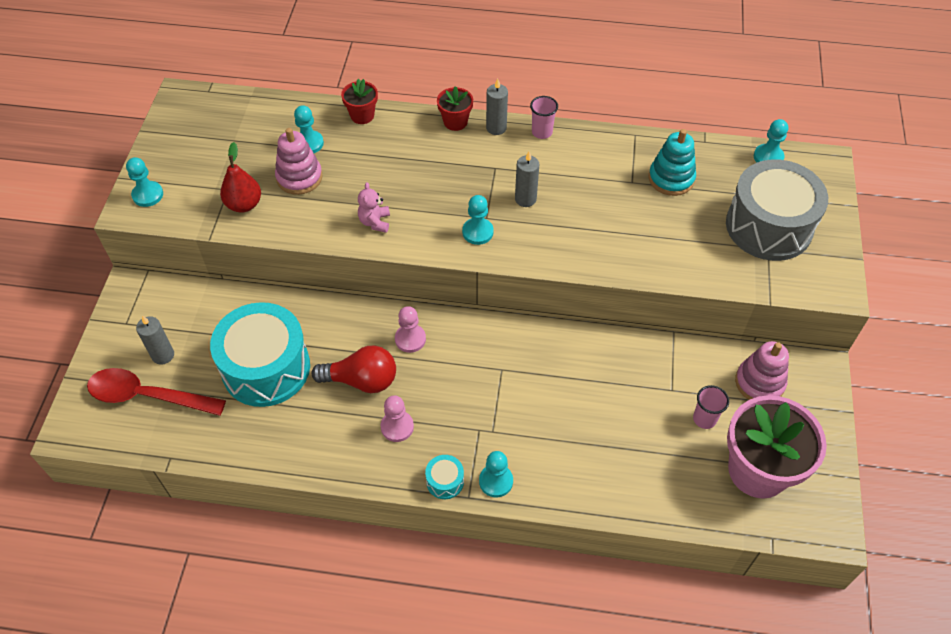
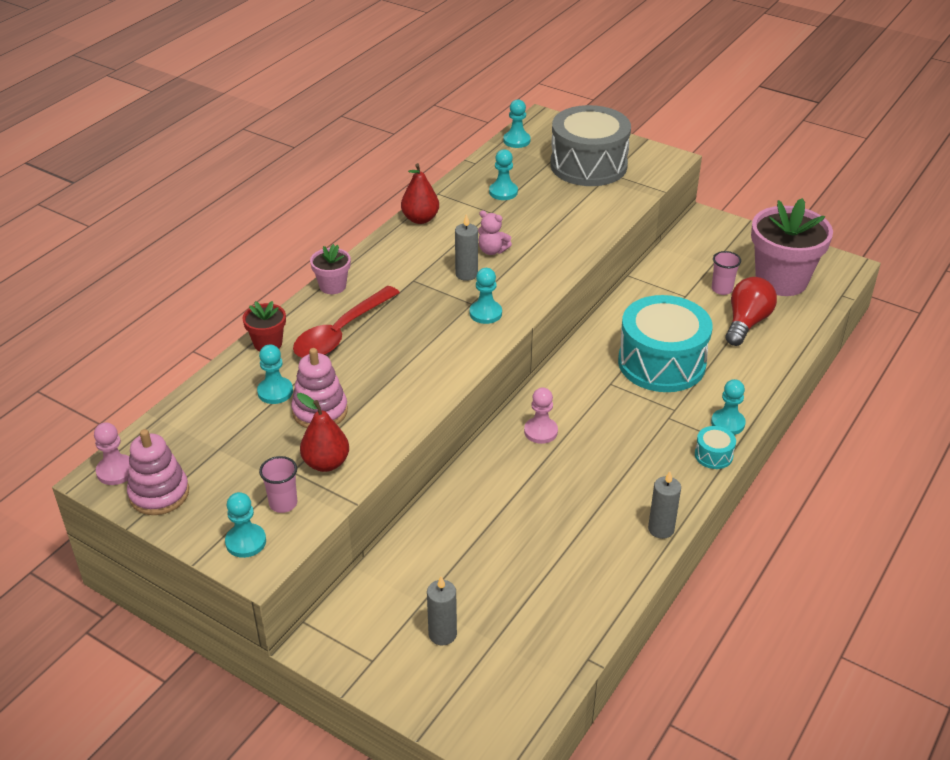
camera: 65 degrees left, 15 degrees down
red spoon [87,368,226,416] -> red spoon moved to [293,286,400,358]
turquoise drum [210,302,310,407] -> turquoise drum moved to [618,295,713,392]
red light bulb [312,346,396,393] -> red light bulb moved to [726,277,777,346]
pink teddy bear [358,182,390,233] -> pink teddy bear moved to [478,210,512,255]
pink pawn [381,395,414,442] -> pink pawn moved to [94,422,129,485]
red flower pot [437,86,473,131] -> pink flower pot [310,244,351,294]
grey candle [486,78,508,135] -> grey candle moved to [648,471,681,539]
pink cup [530,96,558,139] -> pink cup moved to [259,456,297,513]
turquoise stacking toy [649,129,696,196] -> turquoise pawn [489,149,518,200]
pink stacking toy [735,341,789,400] -> pink stacking toy moved to [127,429,189,515]
none -> red pear [401,163,439,224]

